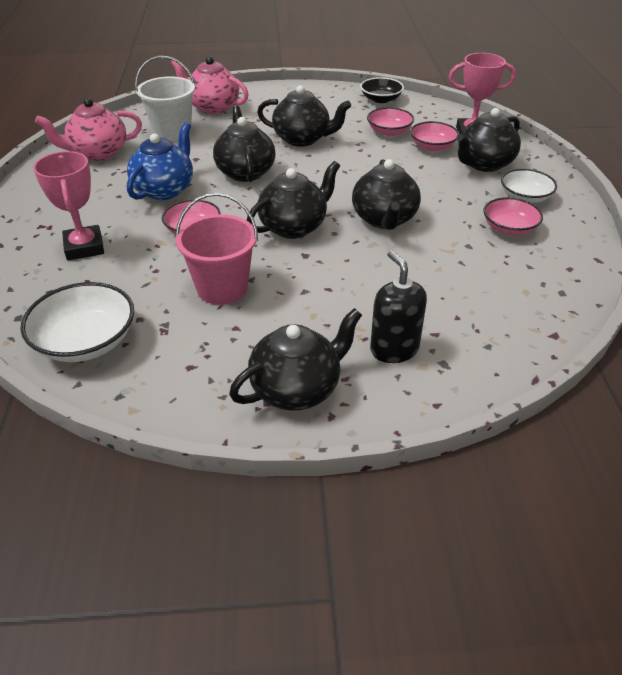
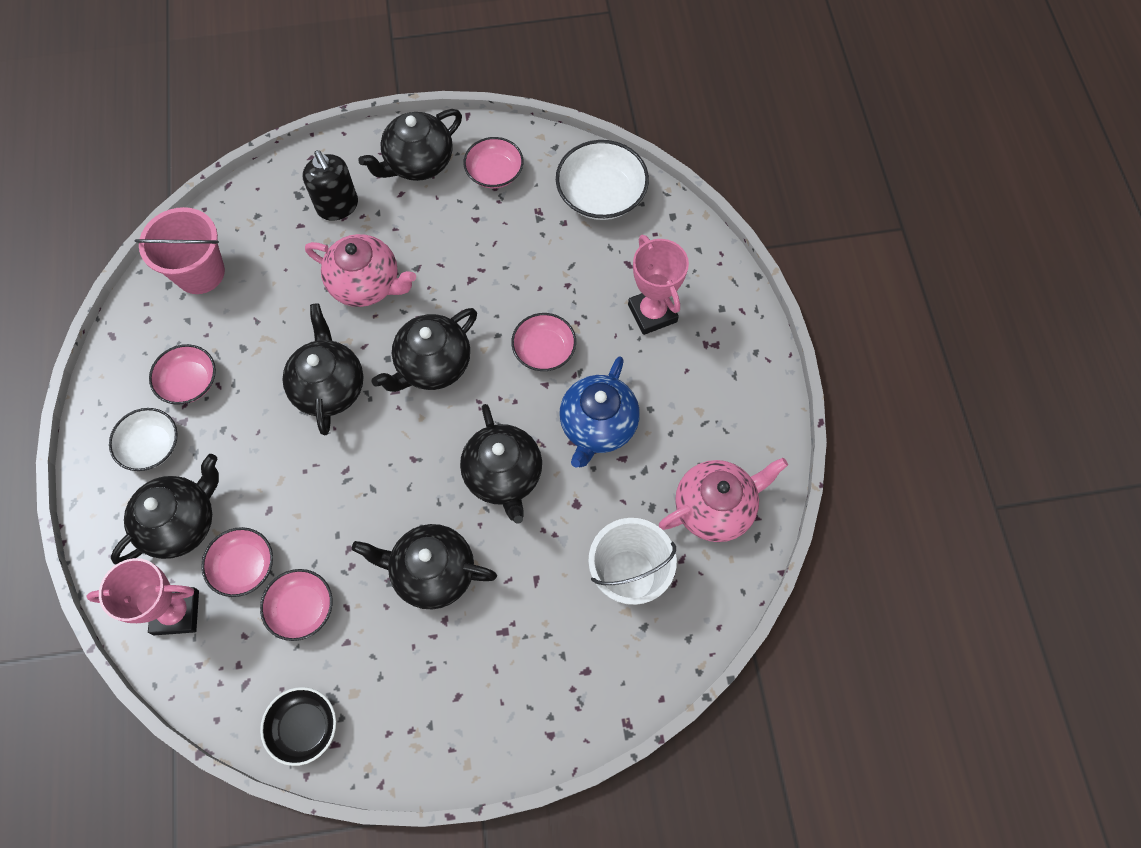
camera: 175 degrees right, 25 degrees up
pink teapot [171,56,249,114] -> pink teapot moved to [305,234,416,307]
pink bucket [176,193,258,305] -> pink bucket moved to [135,207,225,294]
none -> pink bowl [464,137,523,188]

